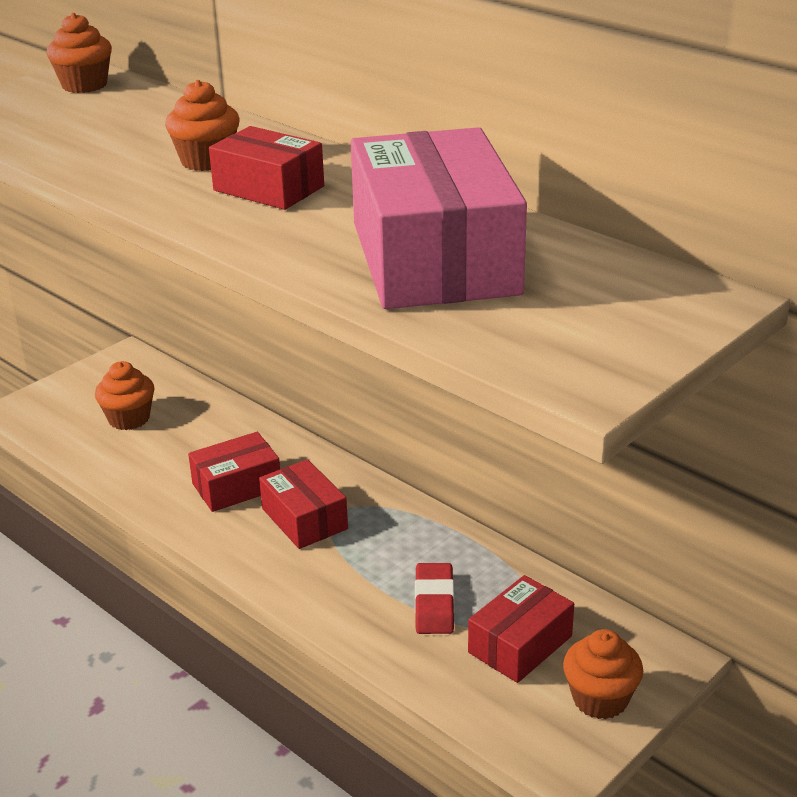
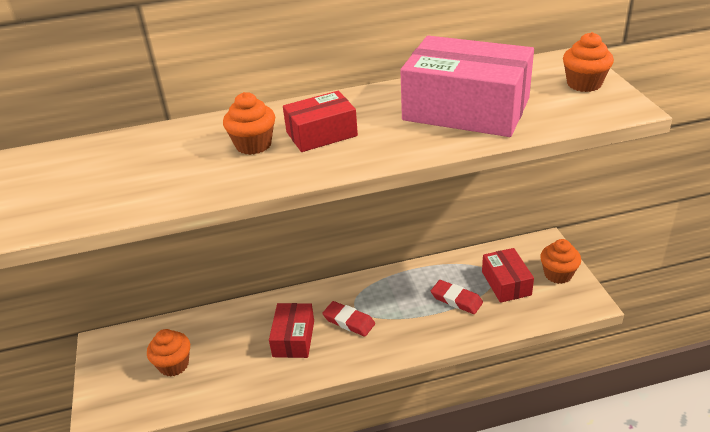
camera: 55 degrees left, 5 degrees up
orange cupcake [47,13,112,93] -> orange cupcake moved to [563,32,614,92]
red box [259,459,348,549] -> red eraser [322,301,375,337]

